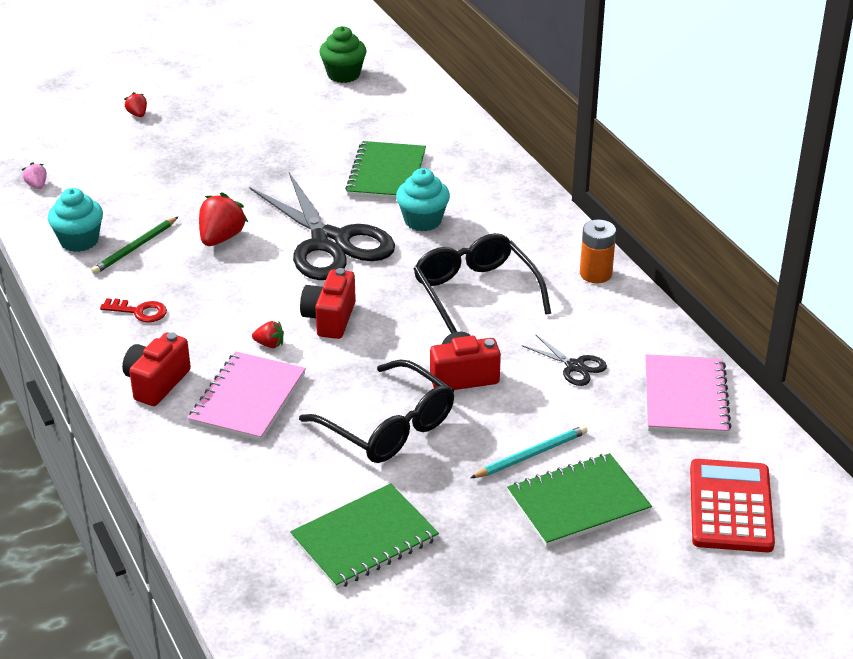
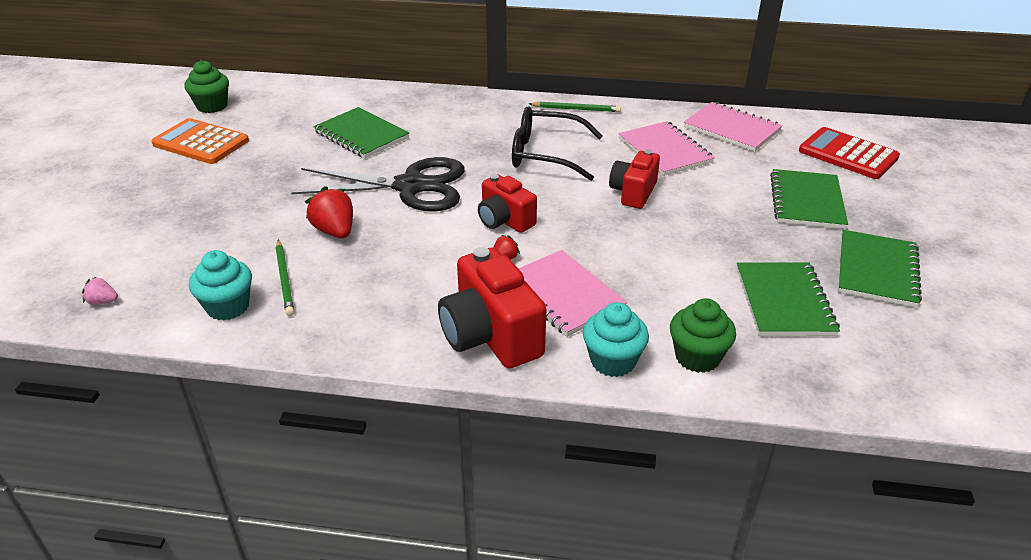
camera: 55 degrees left, 0 degrees up
red key [100,298,167,322] -> none
red camera [122,332,191,406] -> red camera [438,247,546,369], size x1.58
red strawberry [124,92,147,117] -> none
black glasses [299,359,454,463] -> none
turquoise cupcake [396,168,450,231] -> turquoise cupcake moved to [583,302,649,377]
turquoise pencil [471,425,588,478] -> none
black scissors [522,334,607,386] -> pink notebook [618,121,715,176]
orange battery [580,220,616,283] -> green pencil [529,102,621,112]
none -> orange calculator [151,118,249,164]
none -> green cupcake [670,298,736,373]
none -> green notebook [838,230,922,308]

